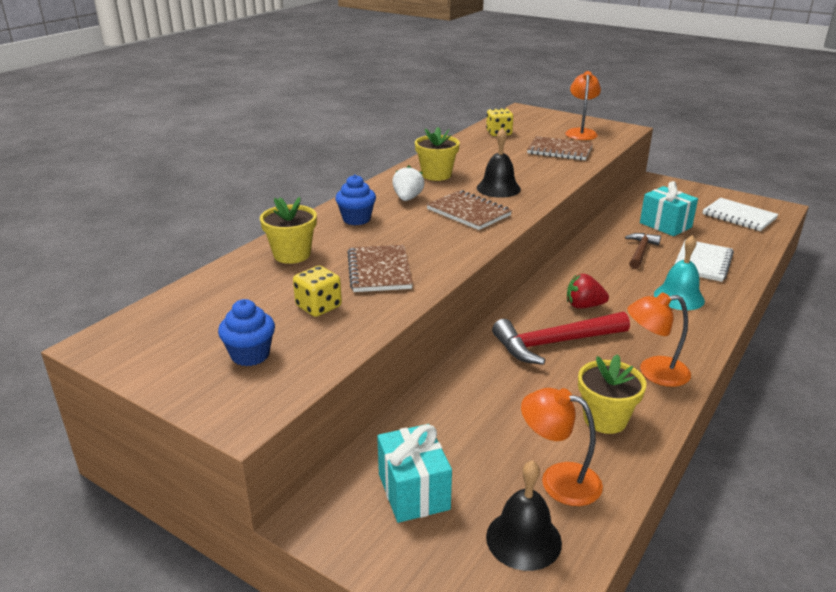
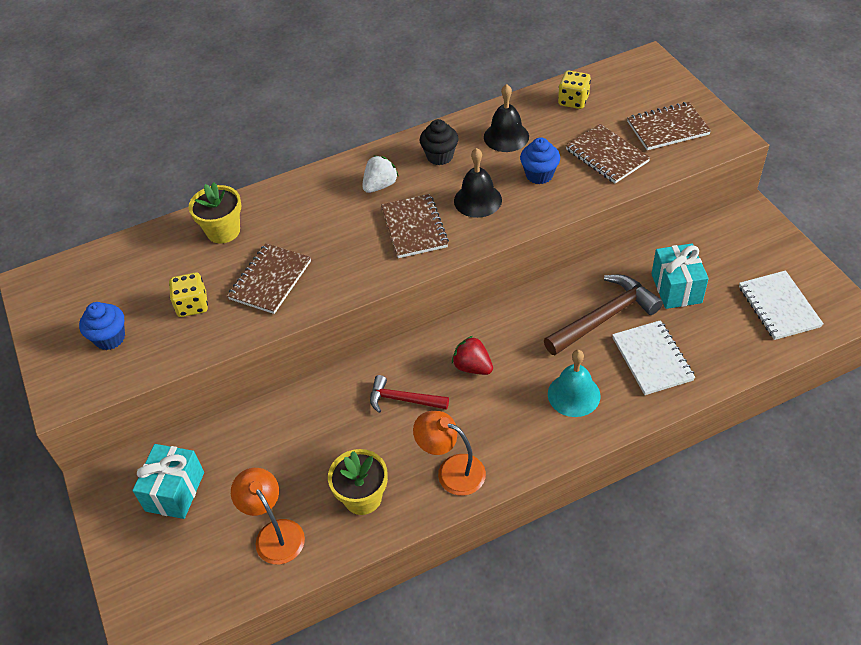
camera: 35 degrees right, 20 degrees up
blue cupcake [335,175,376,225] -> blue cupcake moved to [520,137,560,184]
yellow flower pot [415,127,460,181] -> black cupcake [420,119,458,165]
black bell [486,460,562,571] -> black bell moved to [484,84,529,152]
red hammer [492,312,630,365] -> red hammer [370,375,449,413], size x0.61
orange lamp [565,71,601,140] -> brown notebook [627,102,711,150]
brown hammer [625,233,661,269] -> brown hammer [544,275,663,355], size x1.65
white notebook [674,239,734,282] -> white notebook turned 75 degrees counterclockwise [612,320,695,395]

